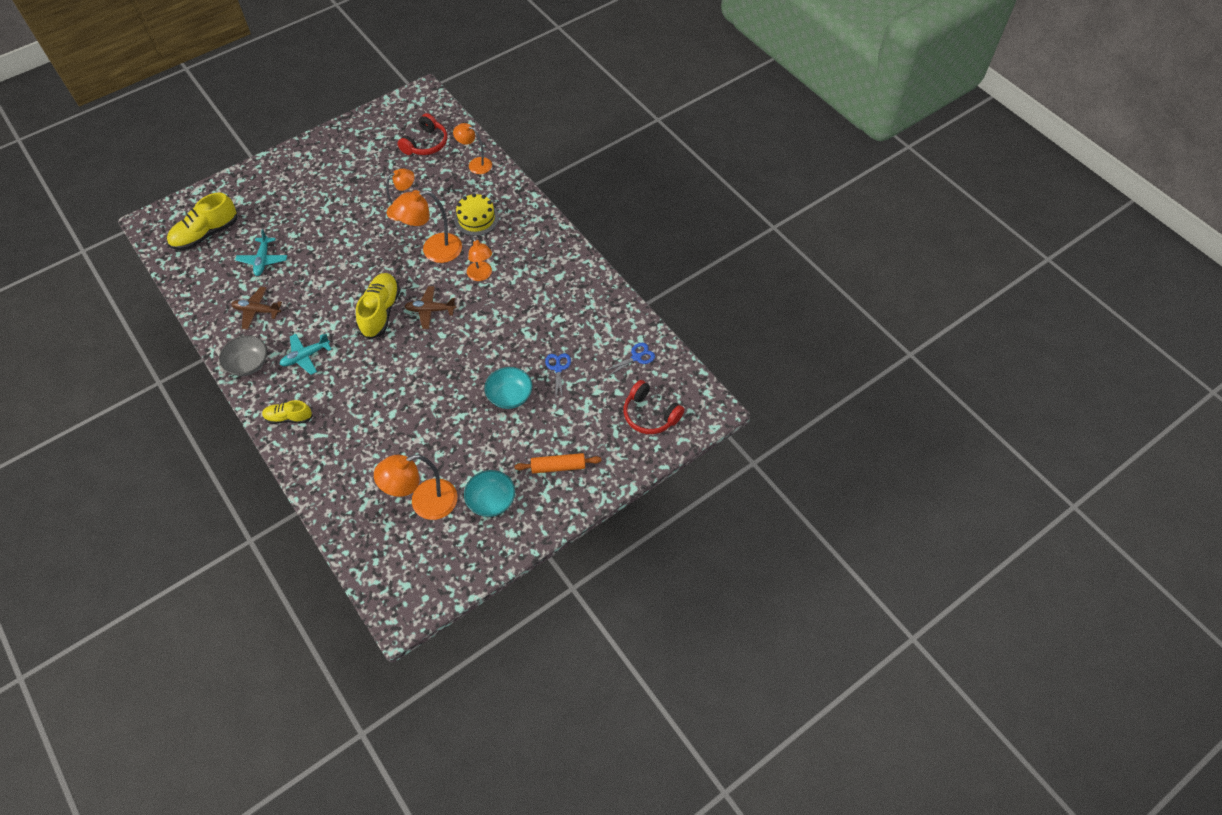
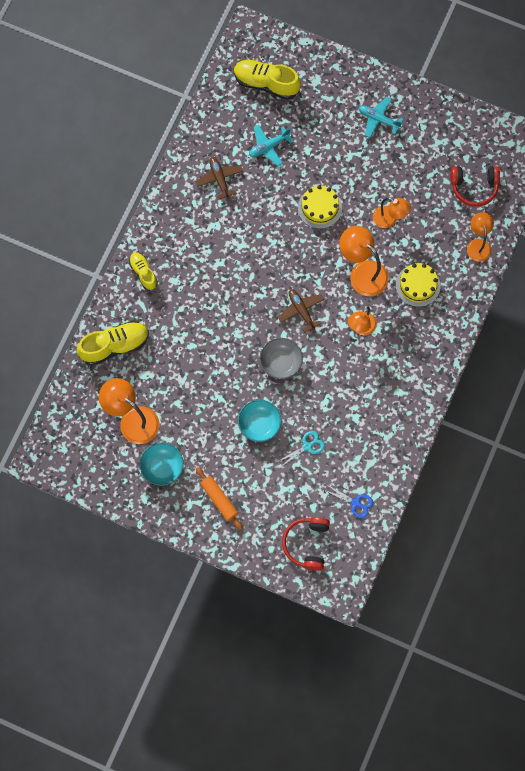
camera: 60 degrees right, 15 degrees up
grey bowl [219,335,267,376] -> grey bowl moved to [260,338,303,379]
turquoise plane [279,334,332,375] -> turquoise plane moved to [359,97,404,138]
yellow shoe [356,273,400,339] -> yellow shoe moved to [77,321,149,365]
blue scissors [545,353,571,400] -> turquoise scissors [277,431,325,467]
none -> yellow cake [298,185,342,229]

